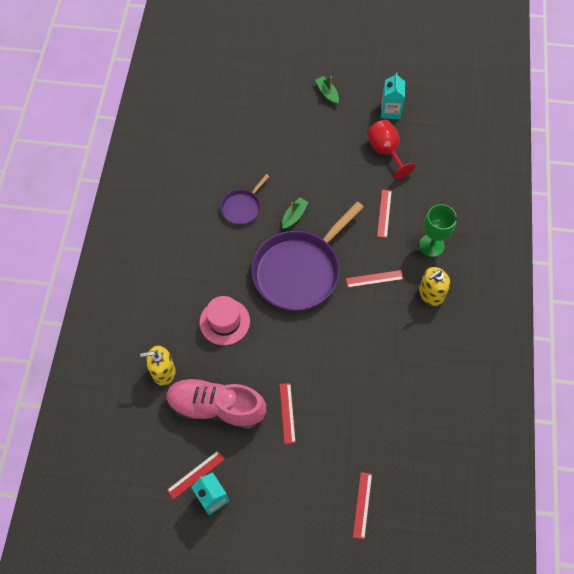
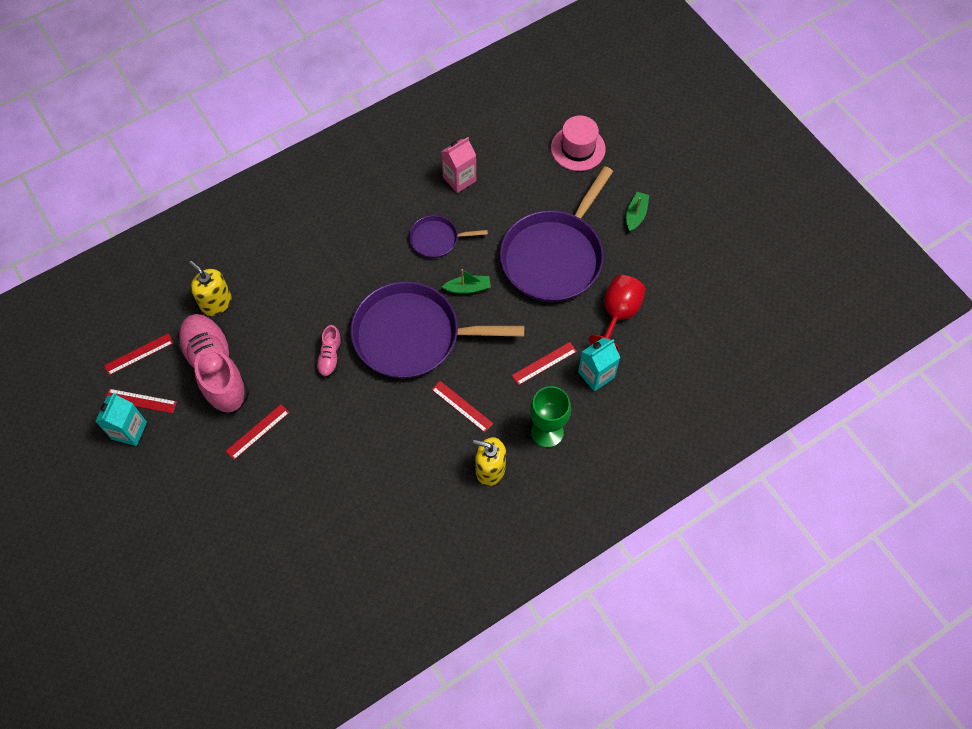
camera: 50 degrees right, 0 degrees up
pink hat [200,296,250,345] -> pink hat moved to [551,116,606,171]
red ruler [353,472,372,539] -> red ruler moved to [104,333,173,375]
turquoise carton [381,72,405,119] -> turquoise carton moved to [578,337,620,391]
none -> pink shoe [316,325,342,378]
none -> pink carton [441,137,476,193]
none -> purple pan [500,166,613,302]

